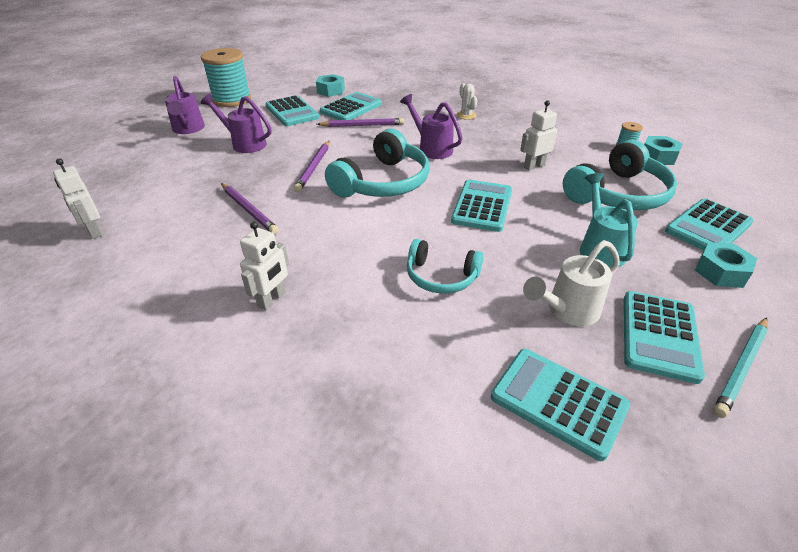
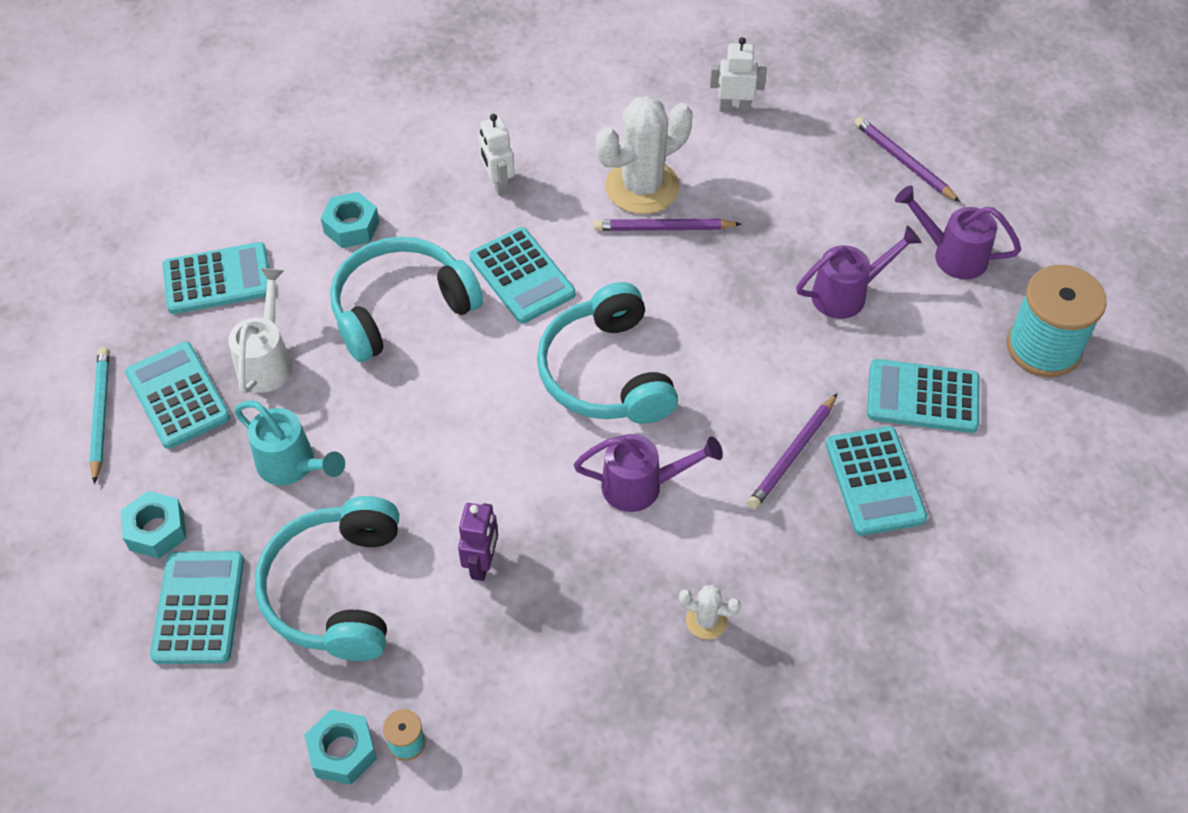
camera: 130 degrees right, 15 degrees up
purple pencil [294,141,329,192] -> purple pencil moved to [854,116,960,202]
turquoise nut [316,74,345,97] -> turquoise nut moved to [321,192,379,248]
turquoise headphones [407,239,483,294] -> turquoise headphones [330,236,483,362], size x1.68
turquoise calculator [451,180,512,232] -> turquoise calculator moved to [469,227,575,323]
white robot [520,101,557,170] -> purple robot [458,503,498,581]
none -> white cactus [596,96,693,214]

